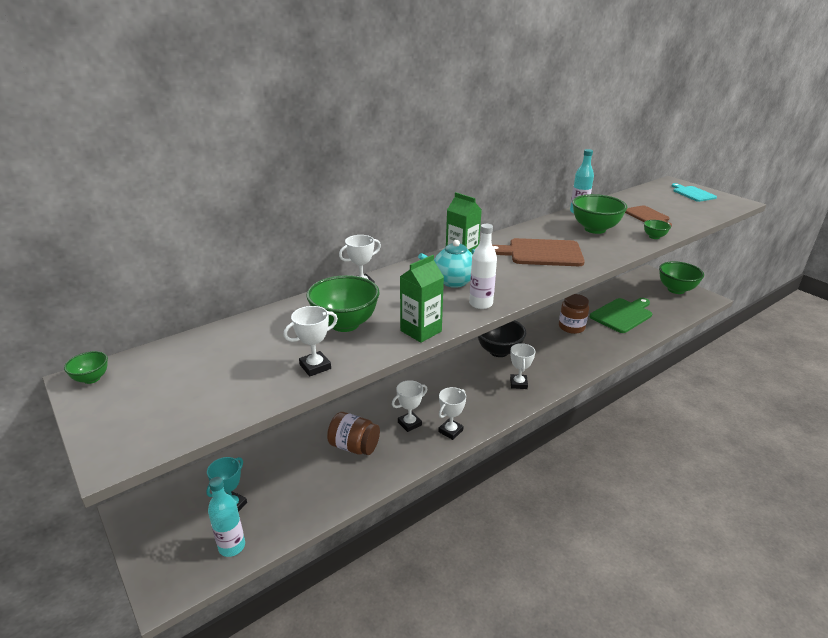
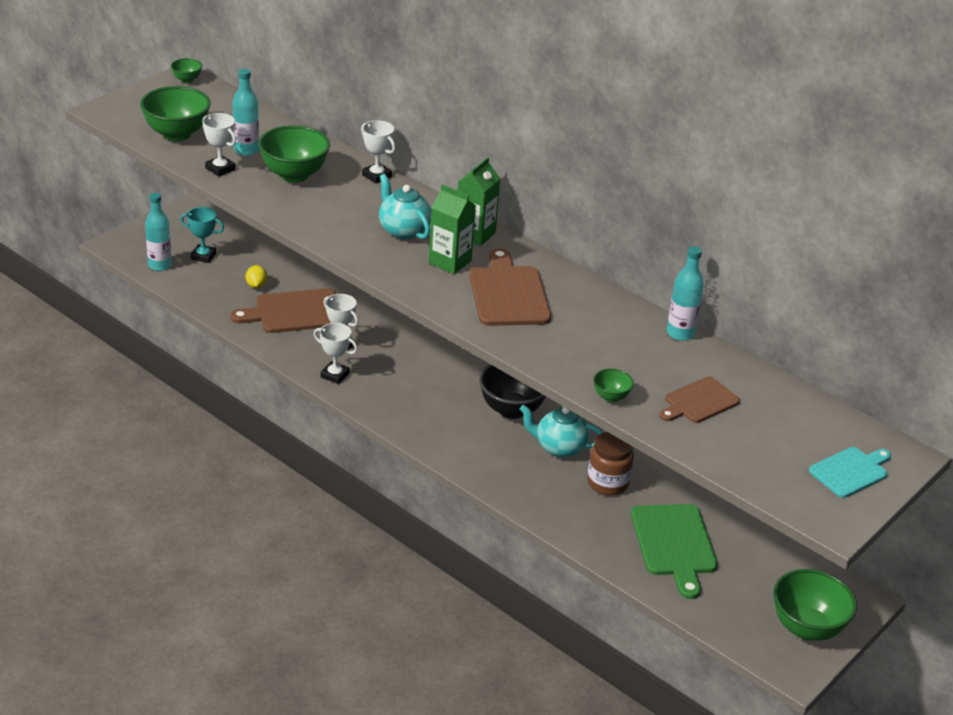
camera: 75 degrees right, 5 degrees up
brown jar [327,412,380,455] -> brown cutting board [230,288,336,333]
green carton [400,255,444,343] -> green carton moved to [429,185,476,274]
white bottle [469,224,497,309] -> none
white trophy [510,343,535,389] -> none
green bowl [572,194,627,234] -> green bowl moved to [140,86,211,141]
green cutting board [590,298,652,333] -> green cutting board turned 45 degrees clockwise [631,504,718,599]
none -> turquoise bottle [232,69,259,156]
none -> yellow lemon [245,265,268,288]
none -> turquoise teapot [520,405,603,458]

